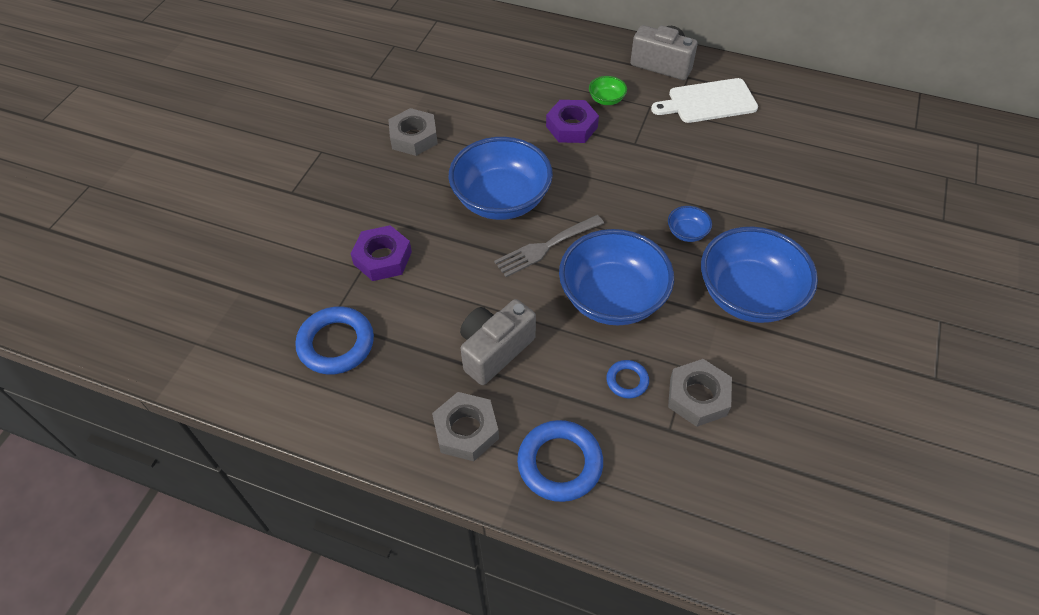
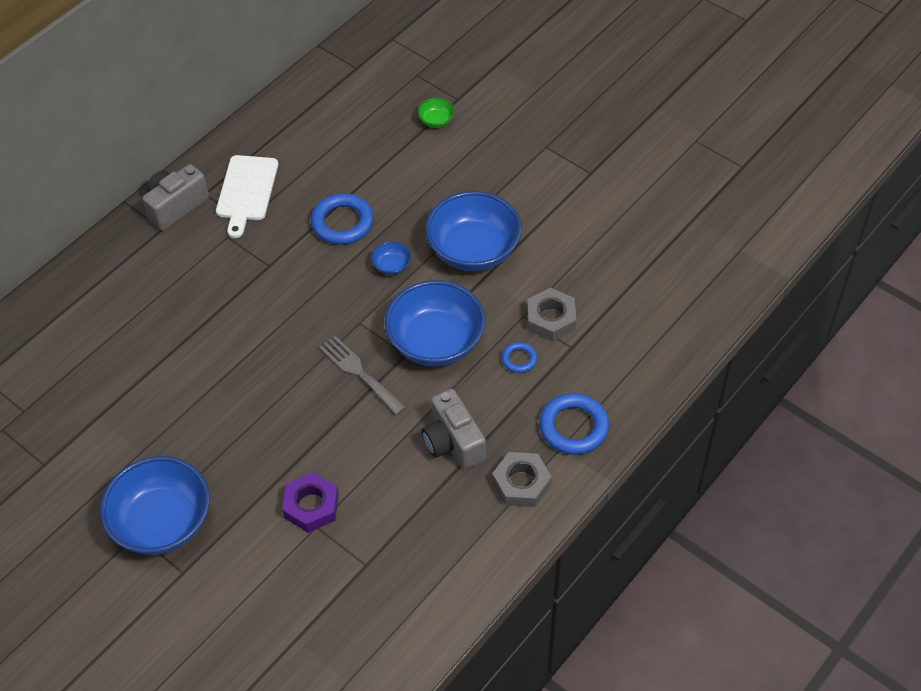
camera: 70 degrees left, 0 degrees up
blue ring [295,306,374,375] -> blue ring moved to [311,193,374,245]
grey nut [388,108,438,156] -> none
blue bowl [449,137,553,220] -> blue bowl moved to [100,456,210,555]
grey fork [494,215,604,277] -> grey fork turned 150 degrees clockwise [319,336,406,415]
purple nut [546,100,599,143] -> none
green bowl [589,76,627,105] -> green bowl moved to [418,98,455,128]

